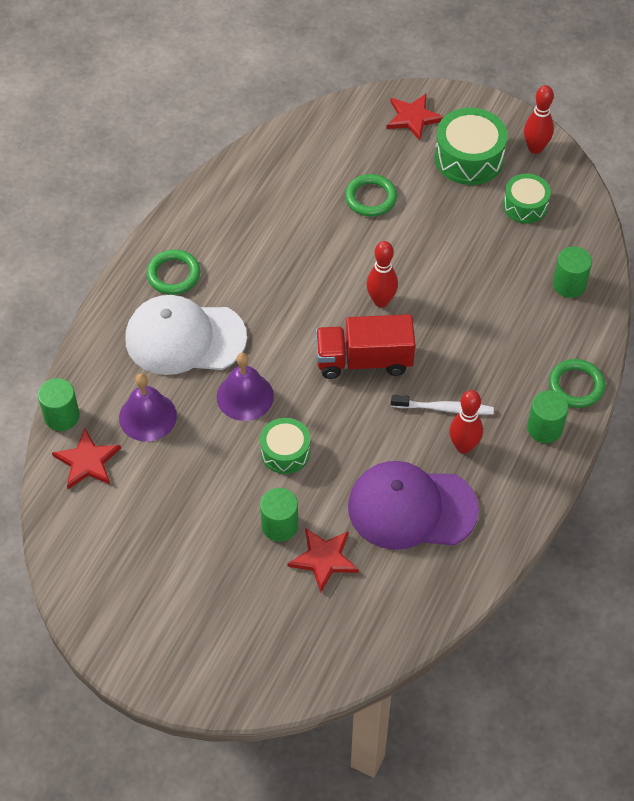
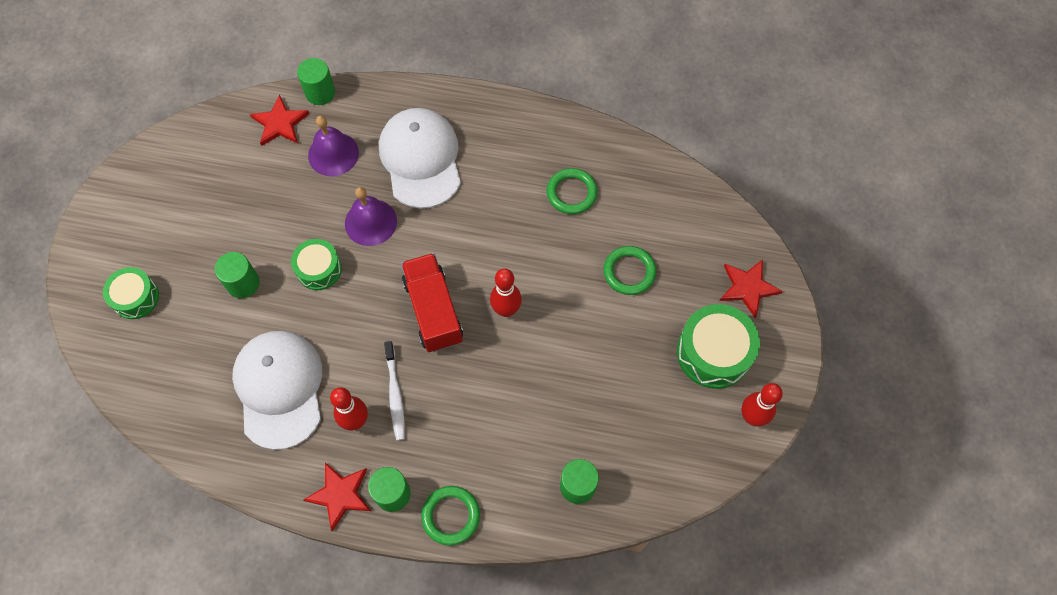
camera: 75 degrees right, 10 degrees up
green ring [147,250,201,295] -> green ring moved to [547,168,598,214]
red star [288,528,359,593] -> red star moved to [303,462,371,531]
purple cap [348,461,479,550] -> white cap [232,331,322,450]
green drum [503,174,551,224] -> green drum moved to [103,267,159,319]

